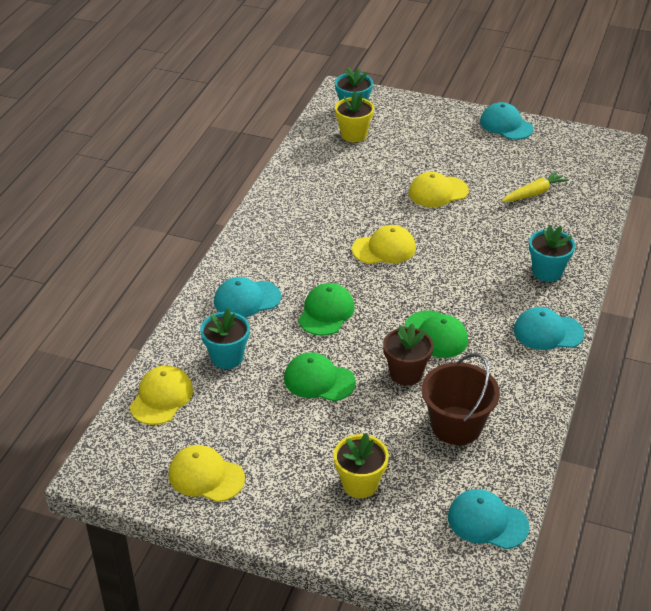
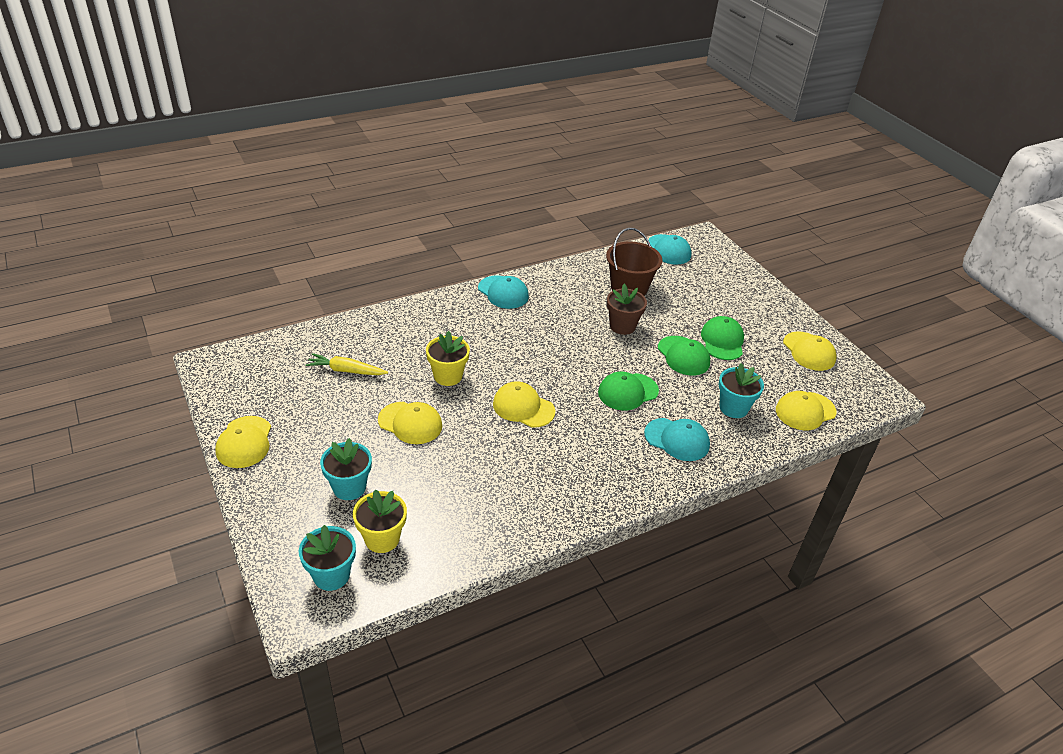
camera: 140 degrees left, 0 degrees up
yellow flower pot [333,433,389,498] -> yellow flower pot moved to [426,331,470,386]
green cap [405,310,468,358] -> green cap moved to [701,316,744,360]
turquoise cap [480,102,533,140] -> yellow cap [215,416,271,468]
turquoise flower pot [529,225,575,282] -> turquoise flower pot moved to [320,438,372,500]

